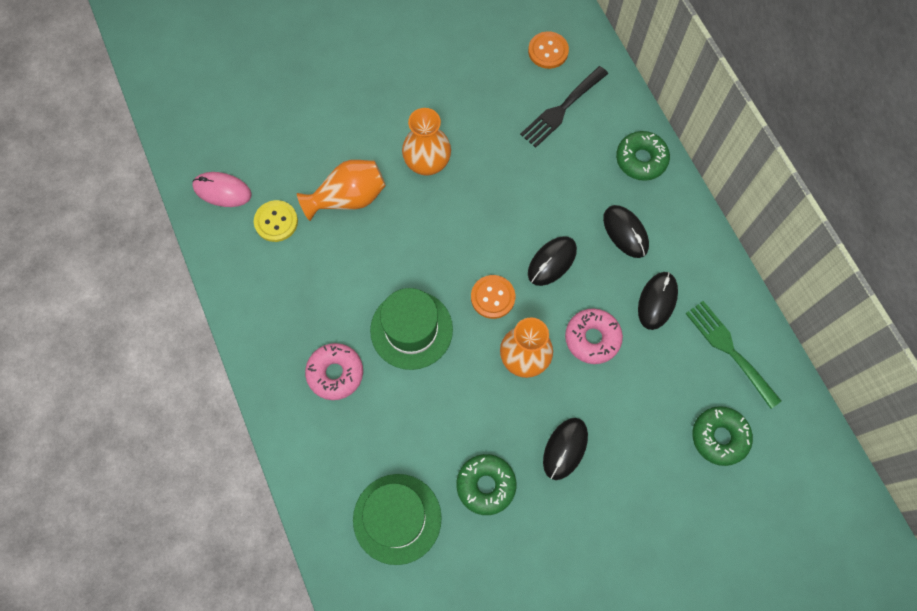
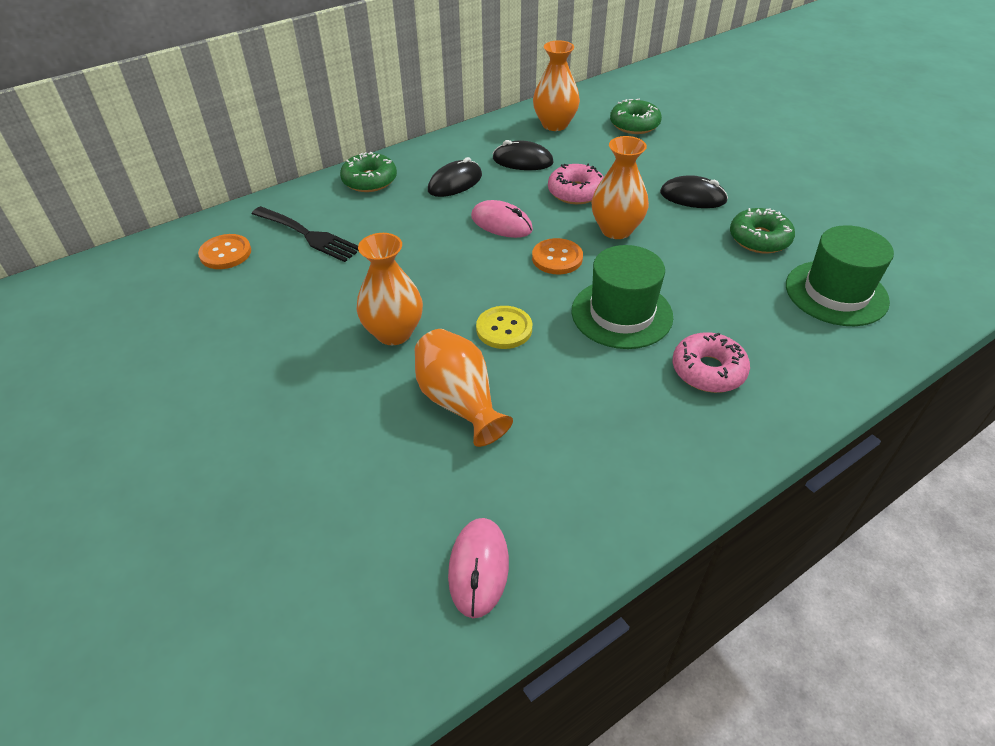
camera: 100 degrees left, 25 degrees down
yellow button [254,200,298,242] -> yellow button moved to [476,306,532,349]
black mouse [528,236,577,286] -> pink mouse [471,200,533,238]
green fork [685,301,781,409] -> orange vase [533,40,580,131]

